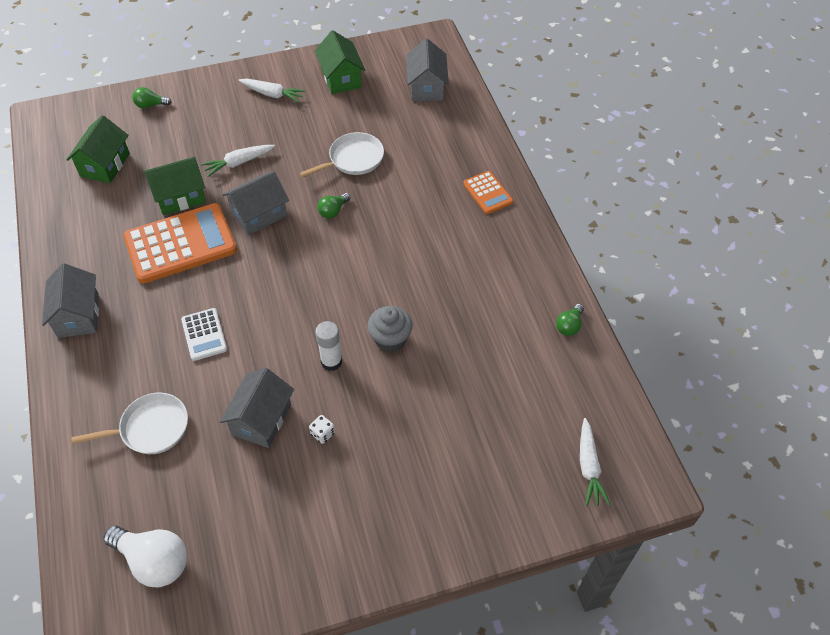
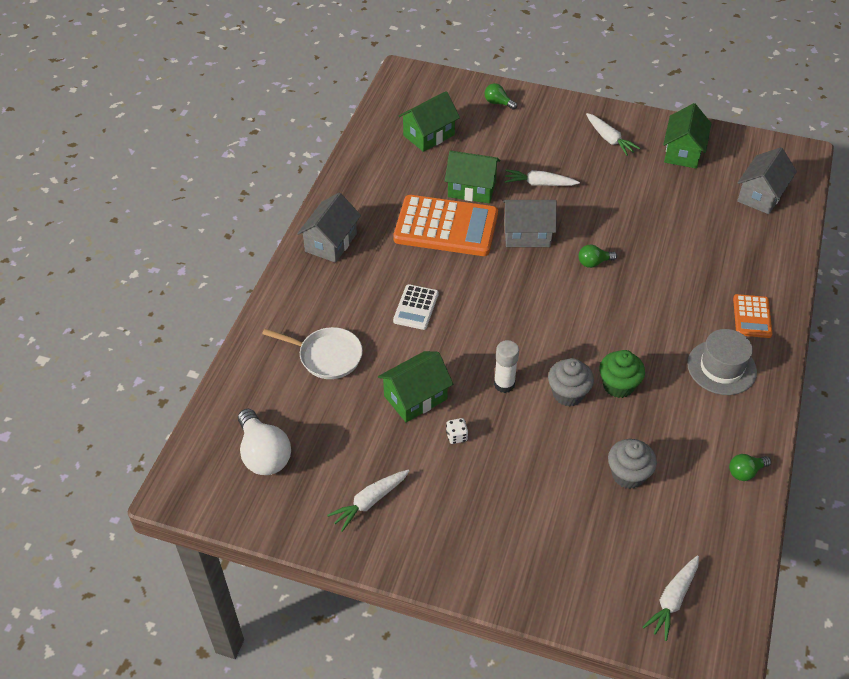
camera: 35 degrees right, 5 degrees down
grey house [220,368,294,448] -> green house [378,351,453,422]
white pan [299,132,384,178] -> none
none -> white carrot [327,470,409,532]
none -> green cupcake [599,350,645,398]
none -> grey cupcake [608,439,657,489]
none -> grey hat [687,329,757,395]

